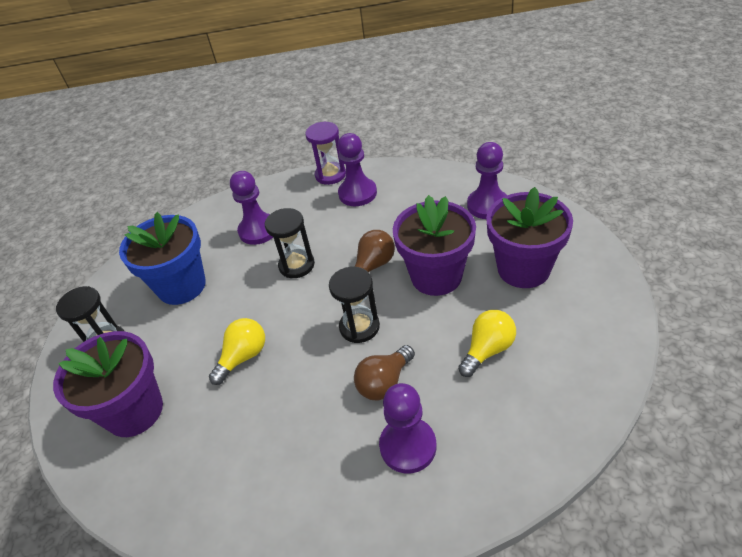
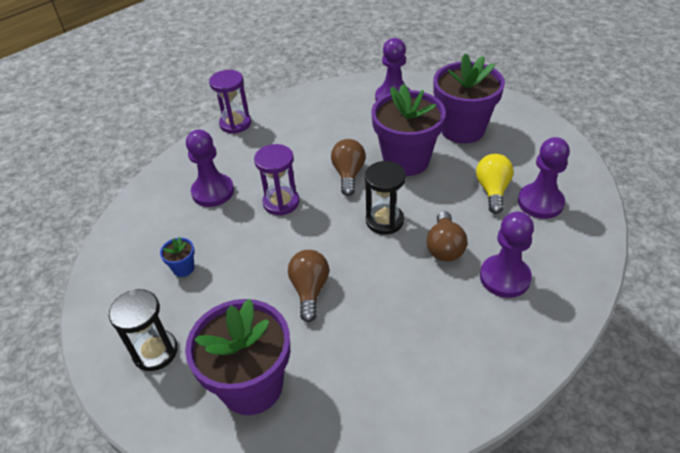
camera: 40 degrees left, 0 degrees up
blue flower pot [119,212,206,305] -> blue flower pot [160,237,195,277], size x0.41
yellow light bulb [209,318,265,385] -> brown light bulb [288,250,329,322]
black hourglass [265,208,315,278] -> purple hourglass [254,144,299,215]
purple pawn [338,133,377,206] -> purple pawn moved to [518,137,570,219]

